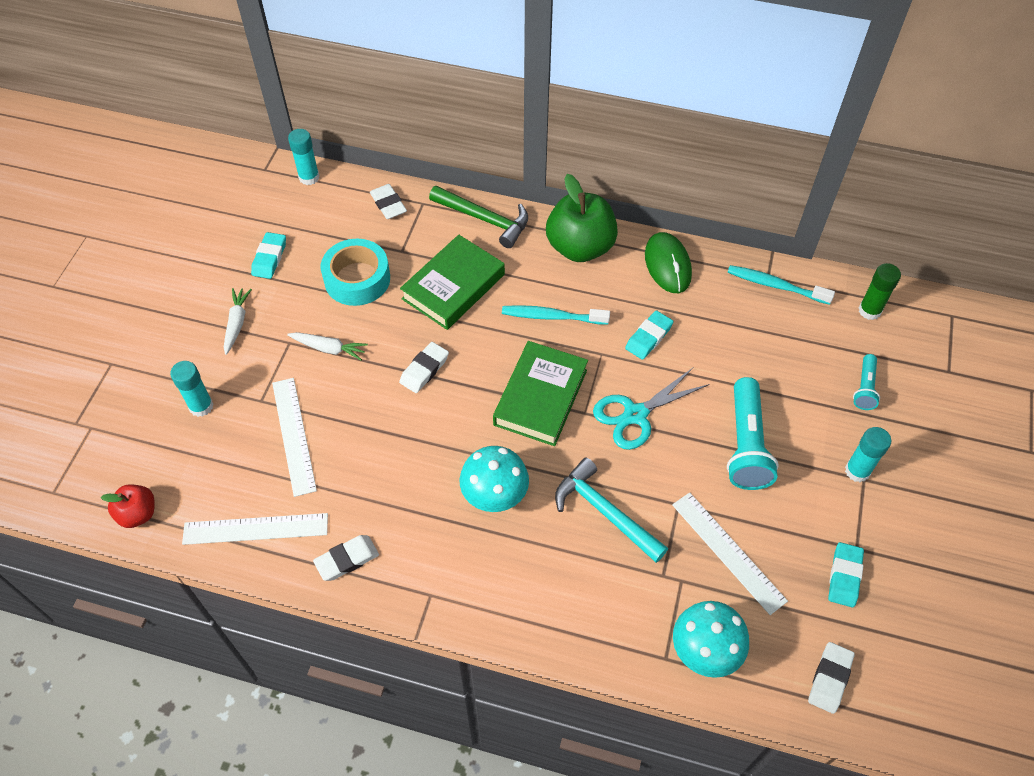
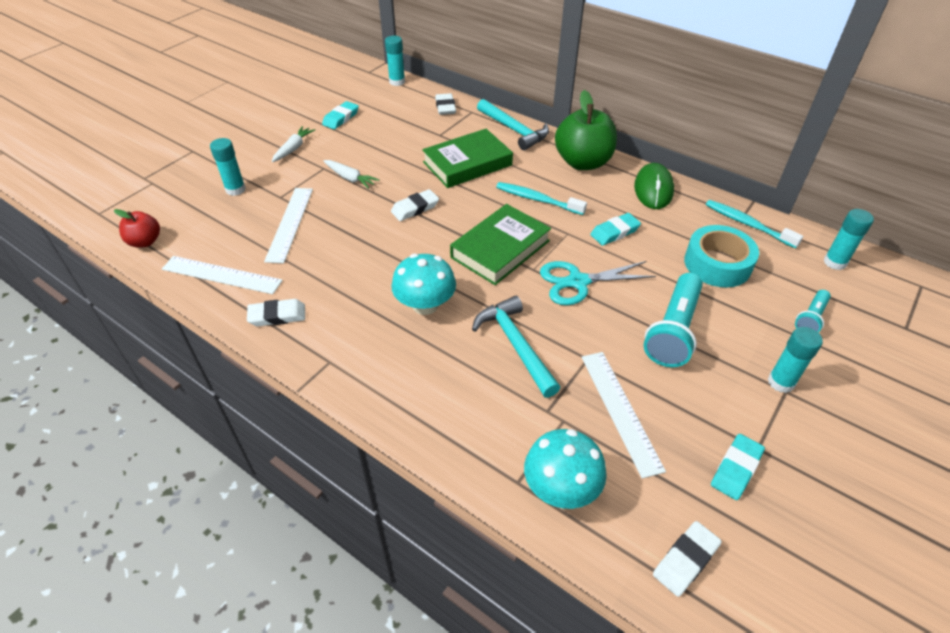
camera: 20 degrees right, 10 degrees down
turquoise tape [321,239,390,306] -> turquoise tape moved to [684,225,759,287]
green hammer [429,186,528,248] -> turquoise hammer [477,99,549,150]
green glue stick [859,263,901,320] -> turquoise glue stick [823,209,874,270]

